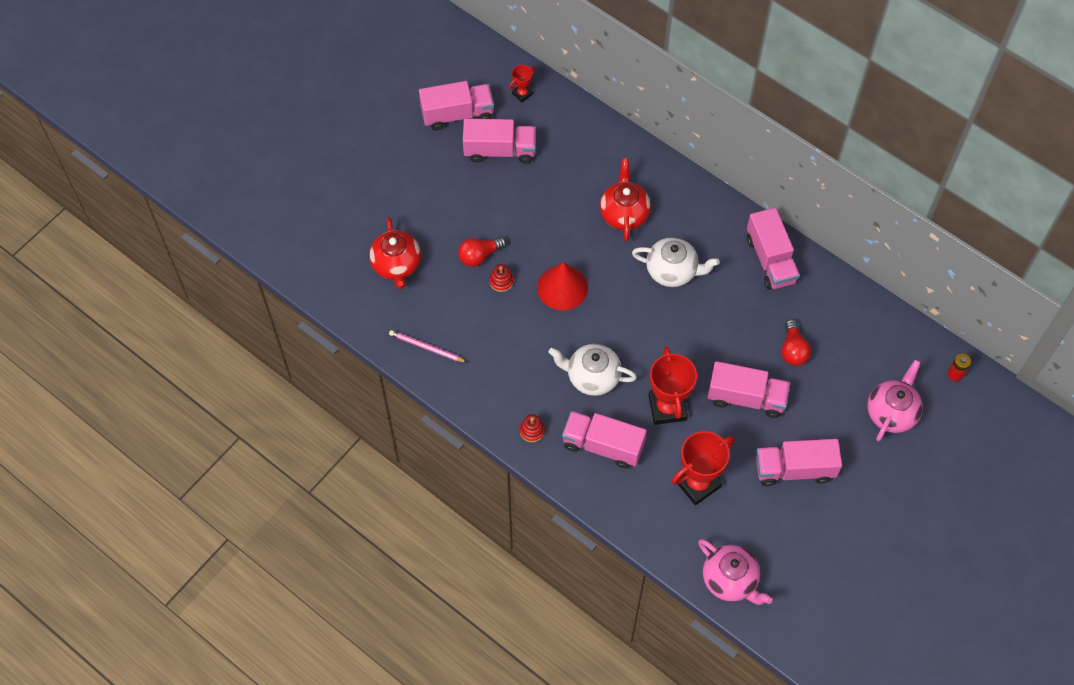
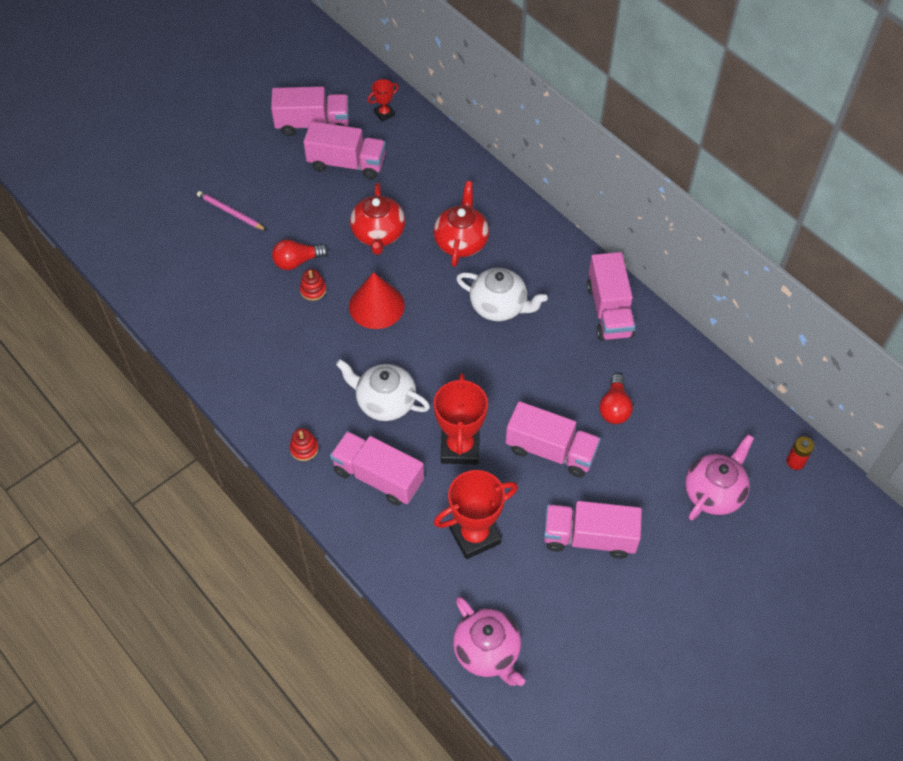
camera: 10 degrees right, 5 degrees down
red teapot [369,217,421,289] -> red teapot moved to [350,183,405,255]
pink pencil [389,330,468,363] -> pink pencil moved to [197,191,266,230]

